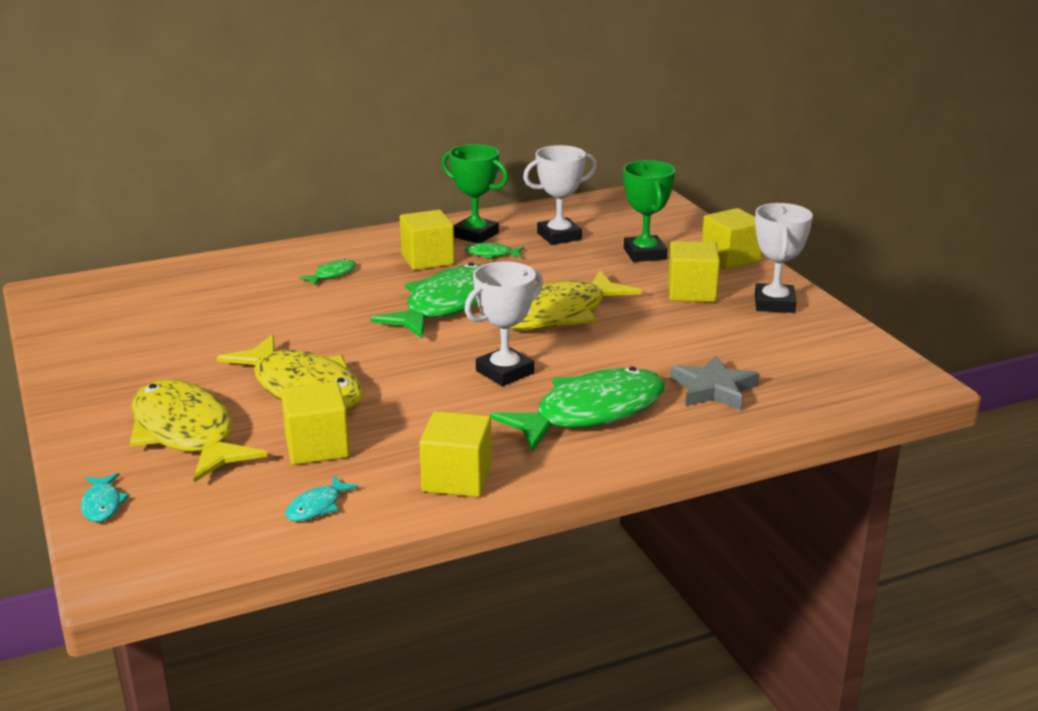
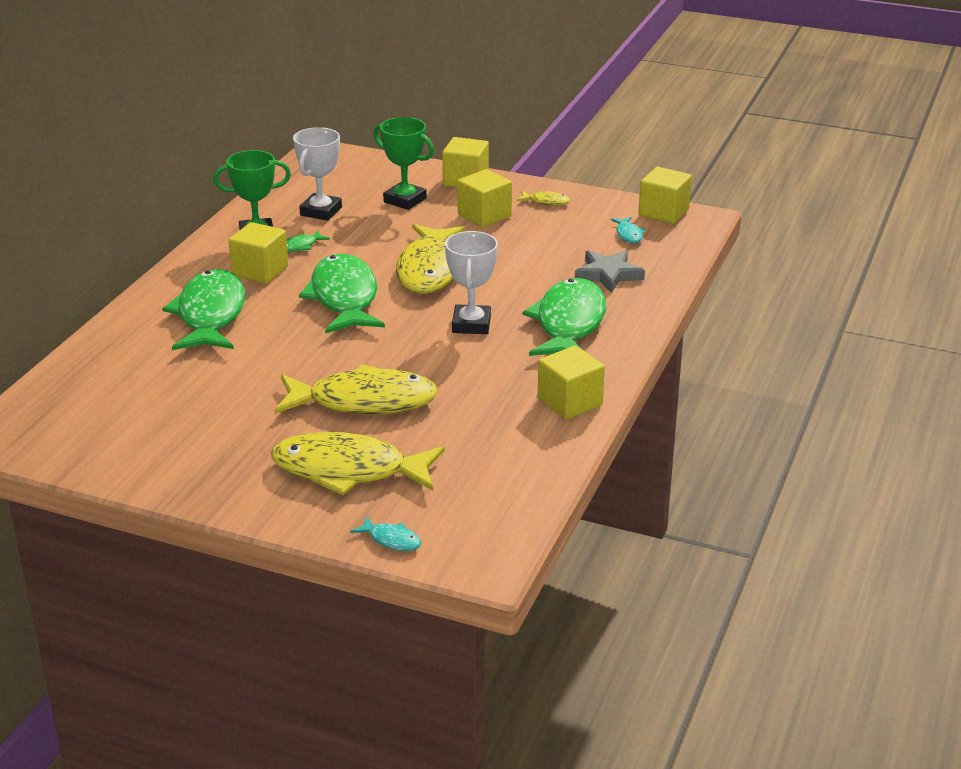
camera: 45 degrees left, 5 degrees up
yellow cube [281,381,350,465] -> yellow cube moved to [638,167,692,224]
turquoise fish [285,476,359,522] -> turquoise fish moved to [611,217,645,243]
green fish [299,259,356,285] -> green fish [162,269,245,350], size x2.47
white trophy [755,203,813,313] -> yellow fish [517,191,570,205]

